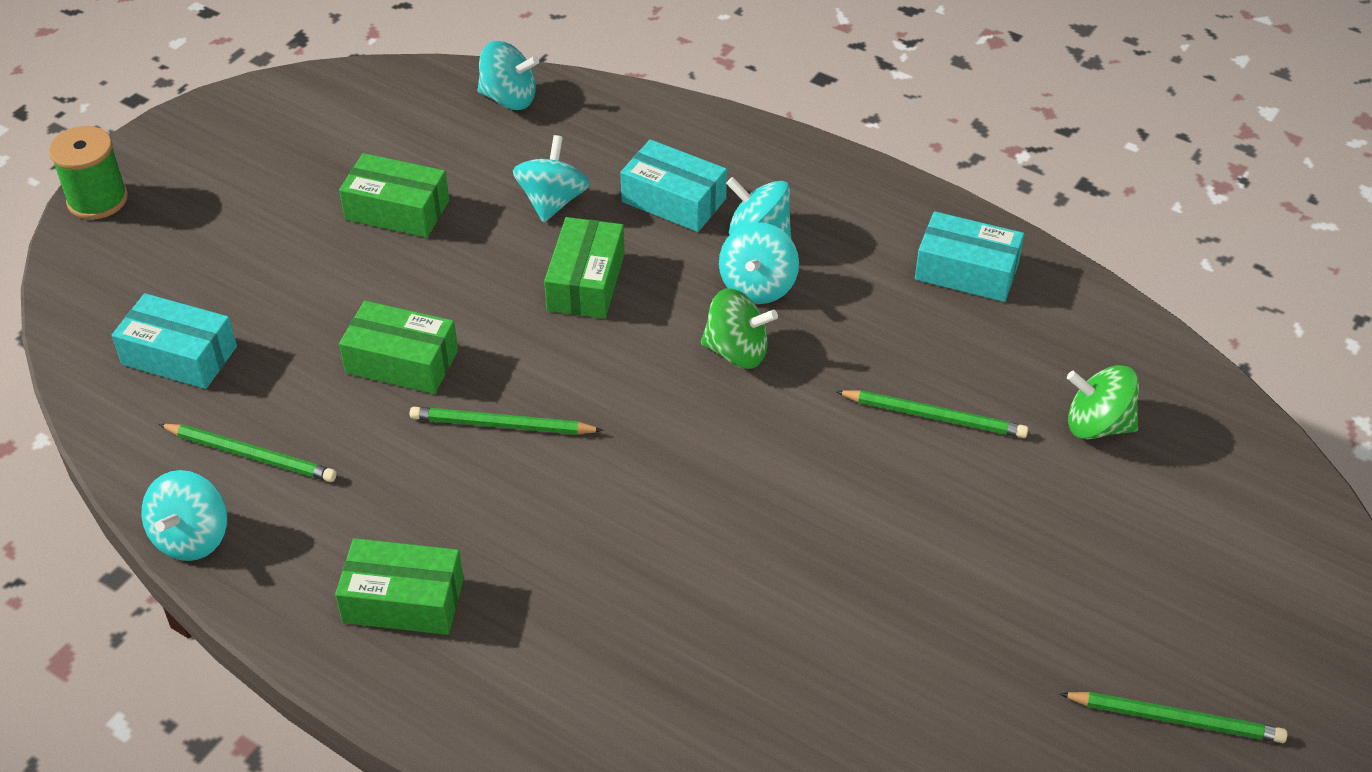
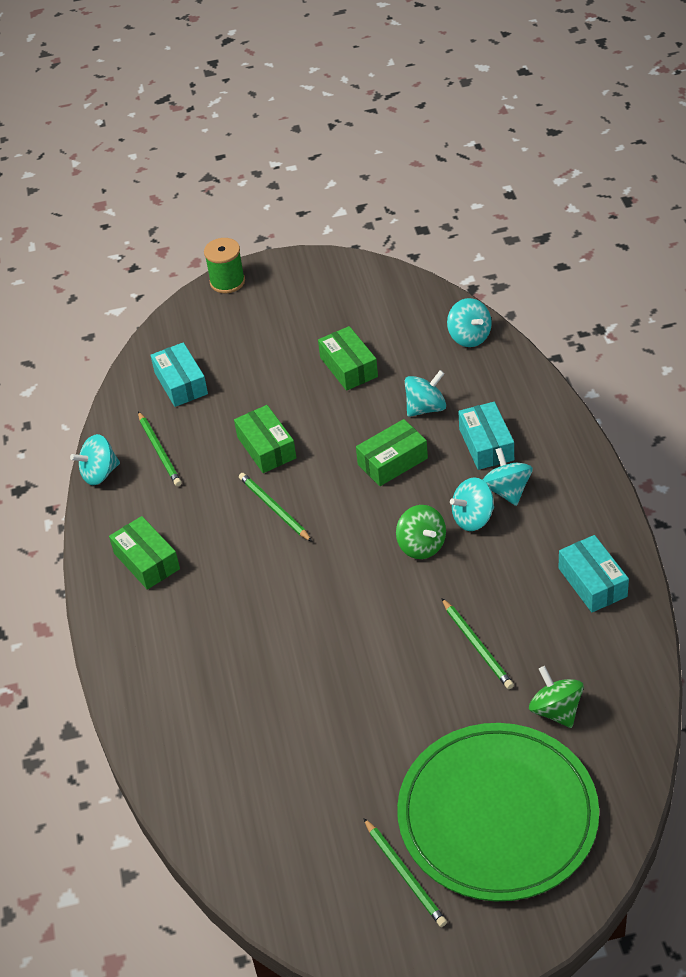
camera: 50 degrees right, 0 degrees up
none -> green plate [397,723,599,901]

